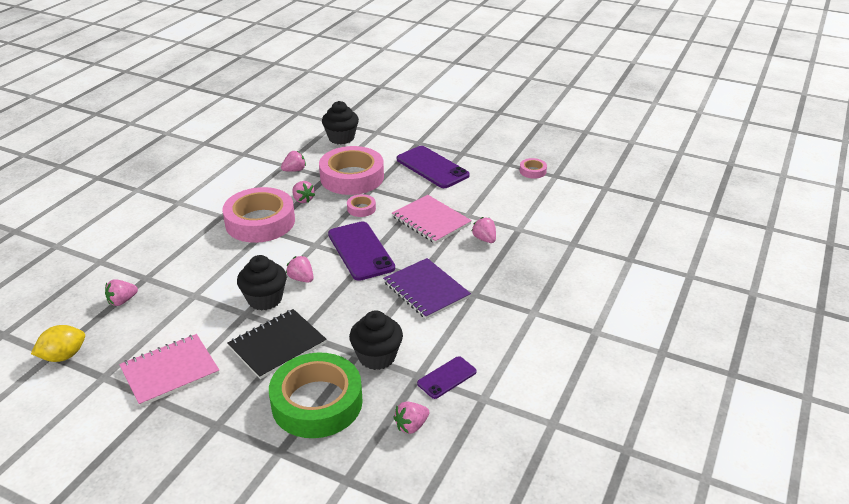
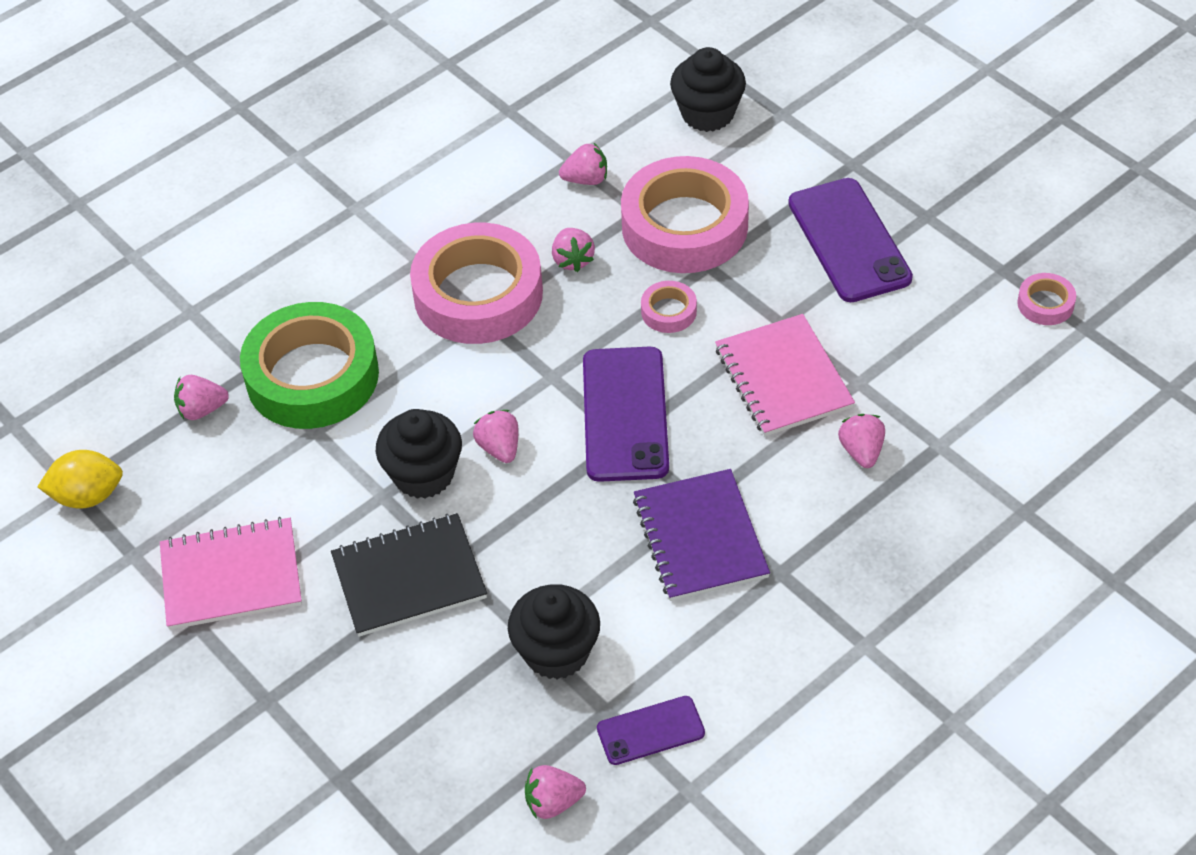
camera: 25 degrees right, 15 degrees up
green tape [269,352,363,438] -> green tape moved to [240,302,379,429]

